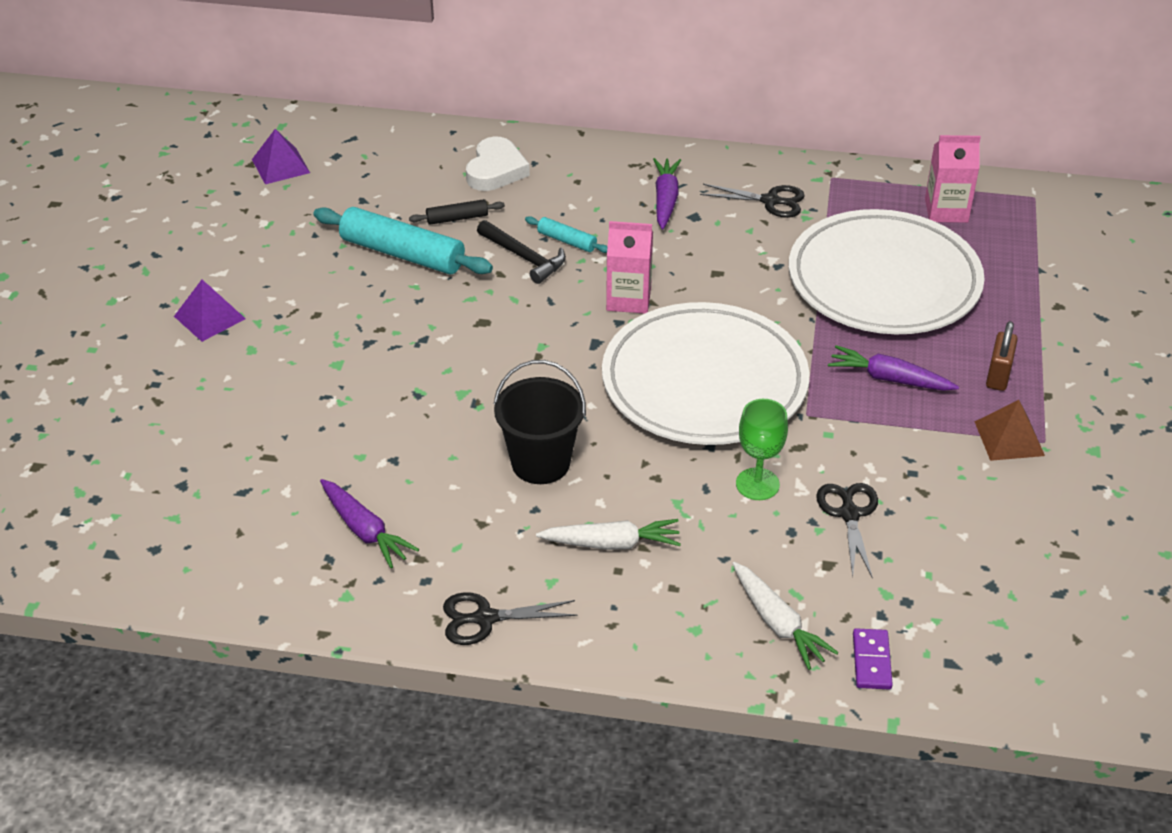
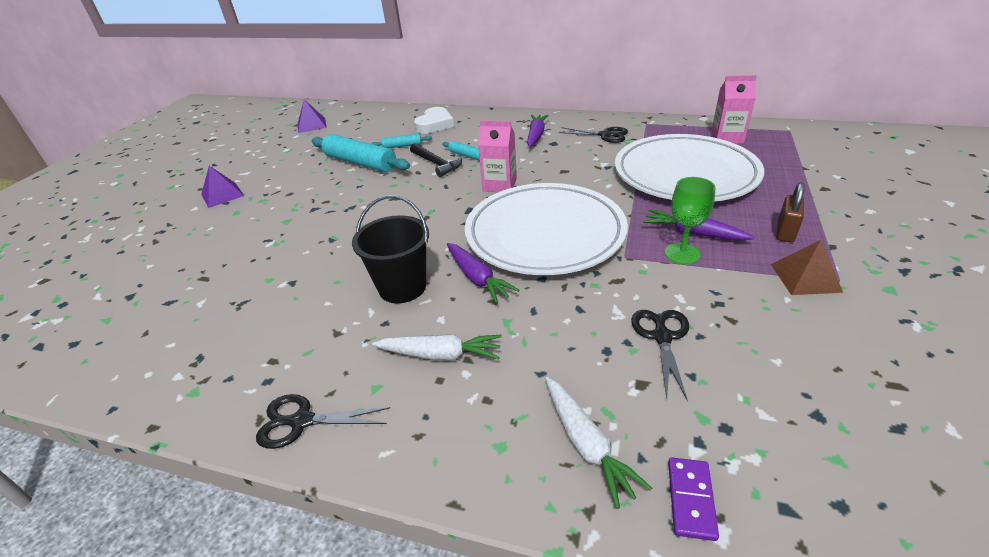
camera: 10 degrees right, 5 degrees down
purple carrot [320,479,419,568] -> purple carrot moved to [447,243,519,303]
black rolling pin [409,199,505,225] -> turquoise rolling pin [371,134,432,148]
green goblet [736,399,788,500] -> green goblet moved to [665,177,716,264]

